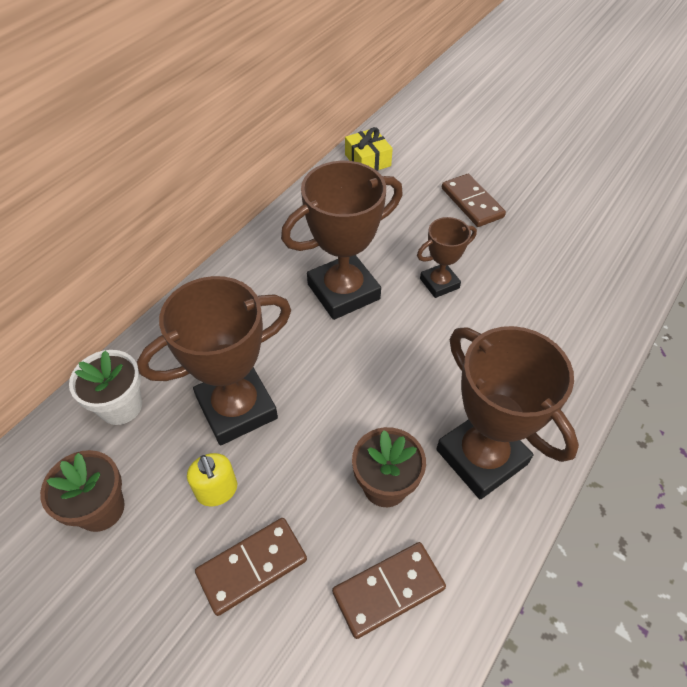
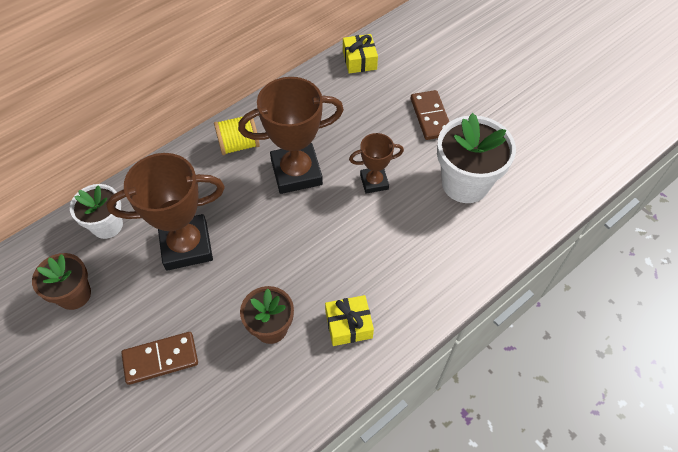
camera: 15 degrees right, 5 degrees up
yellow soap dispenser [187,453,237,506] -> none
brown domino [332,542,446,639] -> none
brown trophy [436,326,579,499] -> yellow gift [325,295,374,346]
none -> yellow spool [214,117,260,155]
none -> white flower pot [437,113,516,203]

